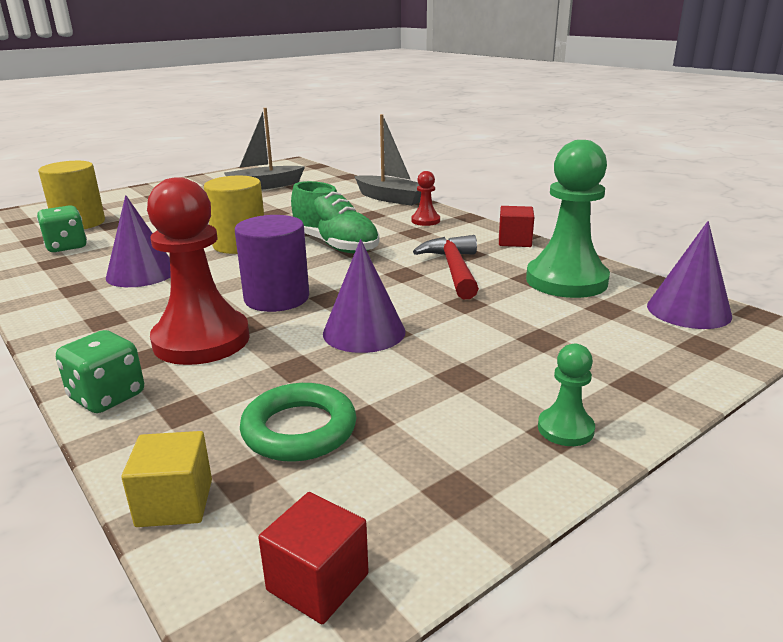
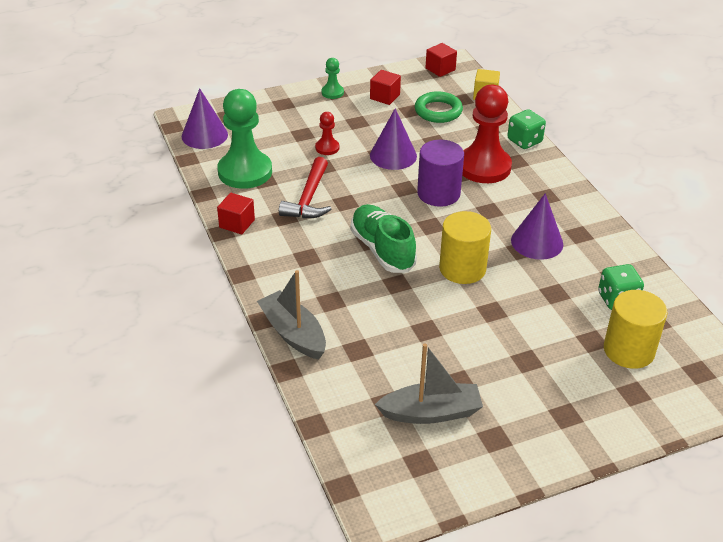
camera: 165 degrees left, 15 degrees up
red pawn [411,171,440,226] -> red pawn moved to [315,112,339,155]
none -> red cube [370,70,401,105]

